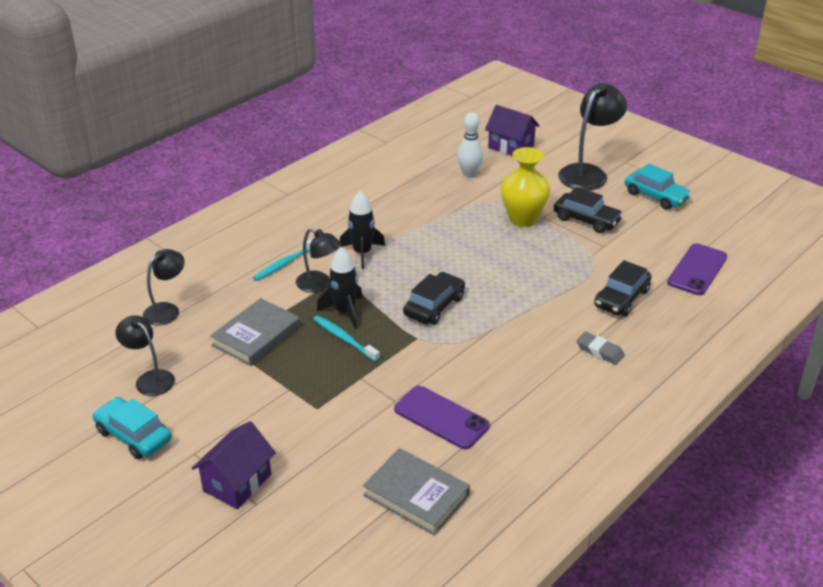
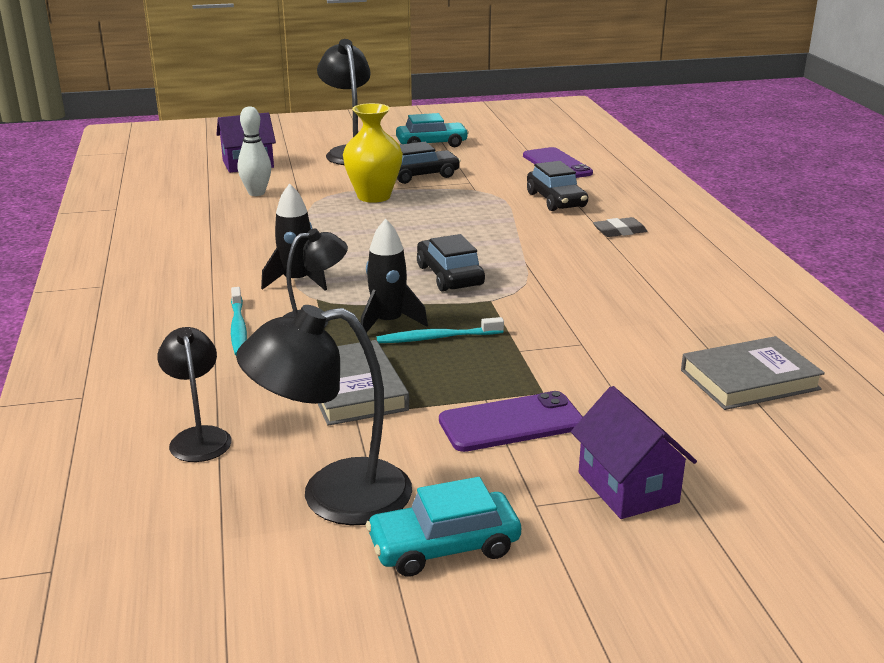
camera: 55 degrees left, 10 degrees down
black lamp [115,315,175,396] -> black lamp [236,305,412,525], size x1.63
purple phone [394,386,490,449] -> purple phone moved to [439,391,583,452]

